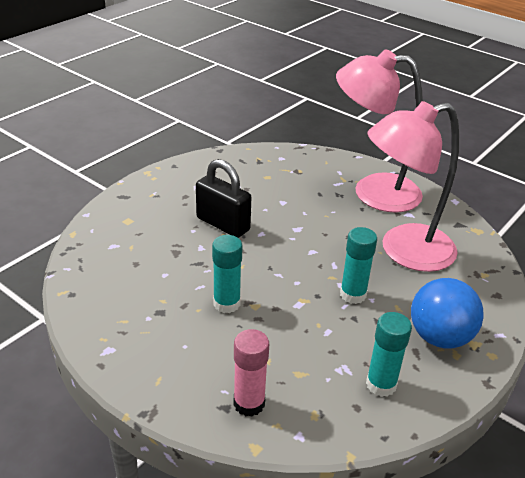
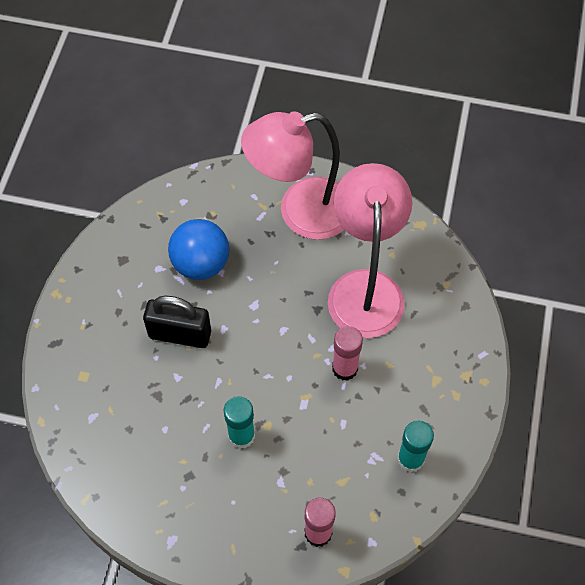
camera: 25 degrees left, 25 degrees up
turquoise glue stick [340,227,377,304] -> pink glue stick [332,326,363,381]
pink lamp [367,101,459,272] -> pink lamp turned 135 degrees clockwise [328,163,412,338]
blue ball [411,278,483,348] -> blue ball moved to [168,219,229,280]

